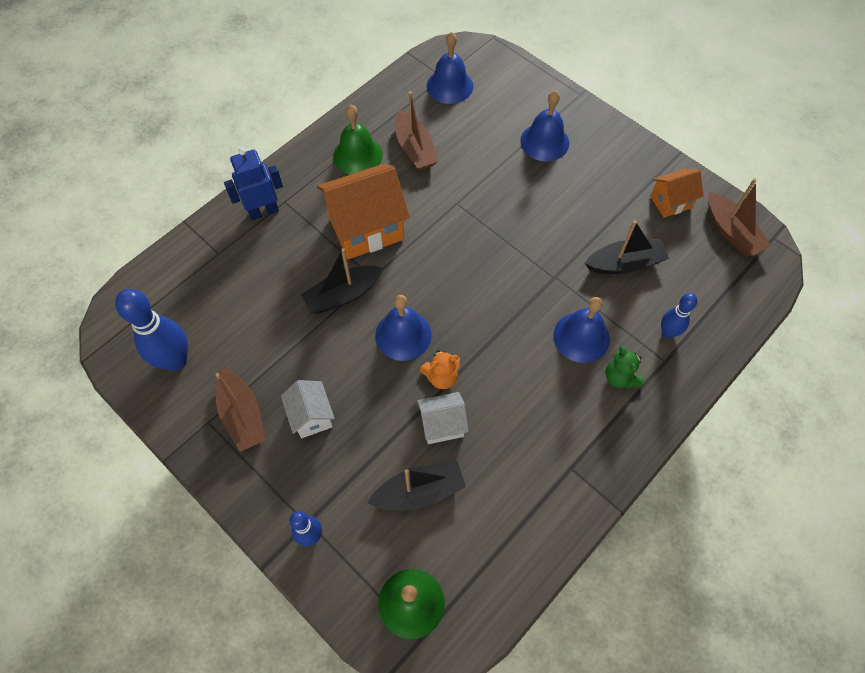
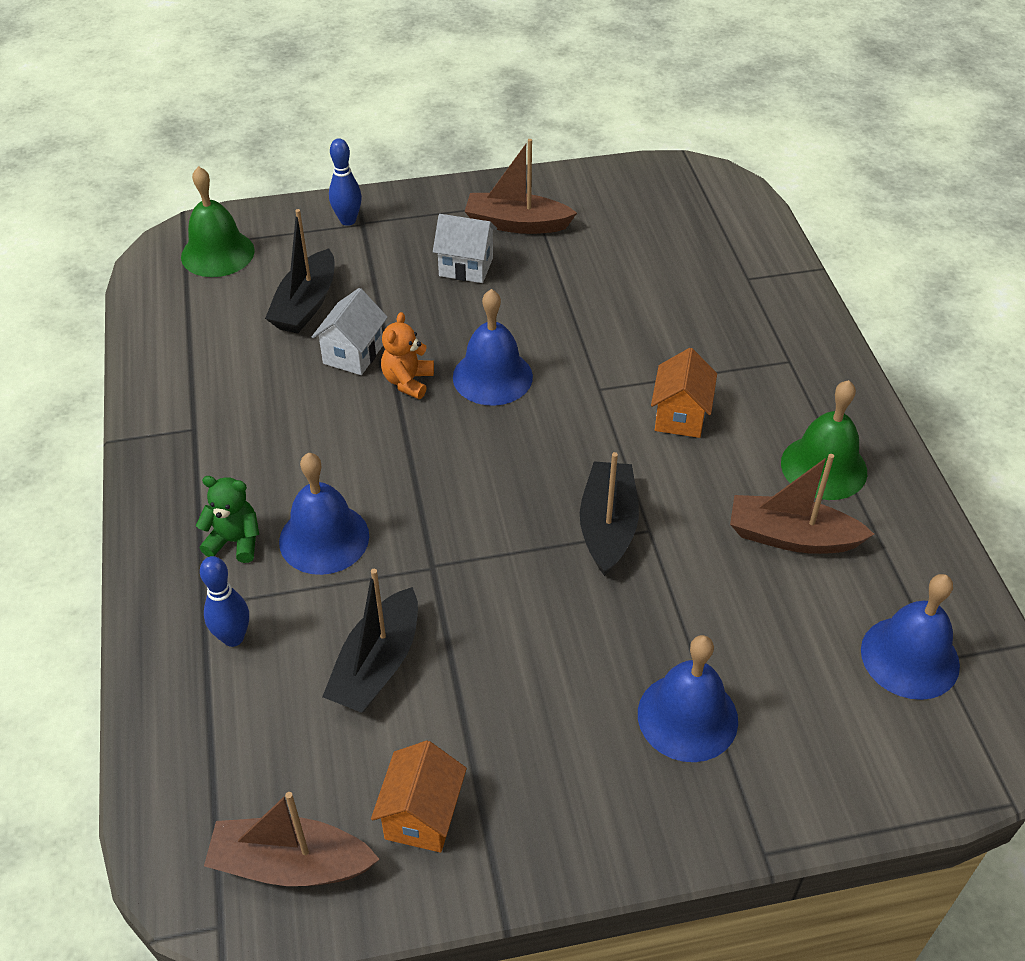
camera: 125 degrees right, 15 degrees down
blue bowling pin [115,289,188,371] -> none
blue robot [224,147,283,220] -> none
black boat [301,248,383,314] -> black boat moved to [580,452,639,576]
orange house [317,164,410,259] -> orange house [651,348,717,438], size x0.54

